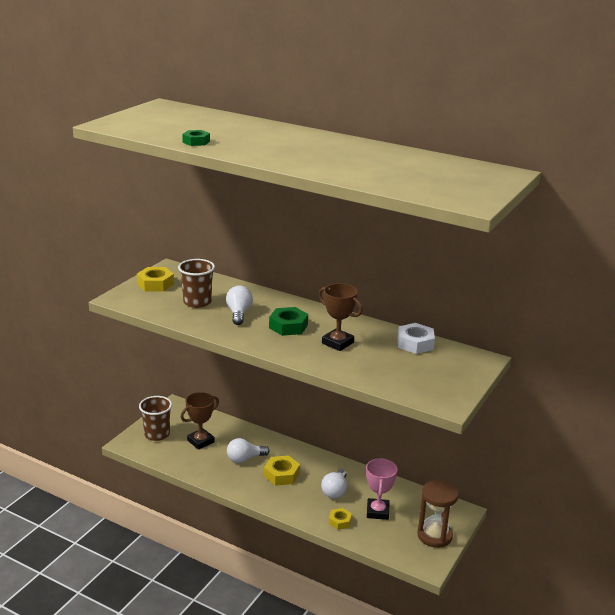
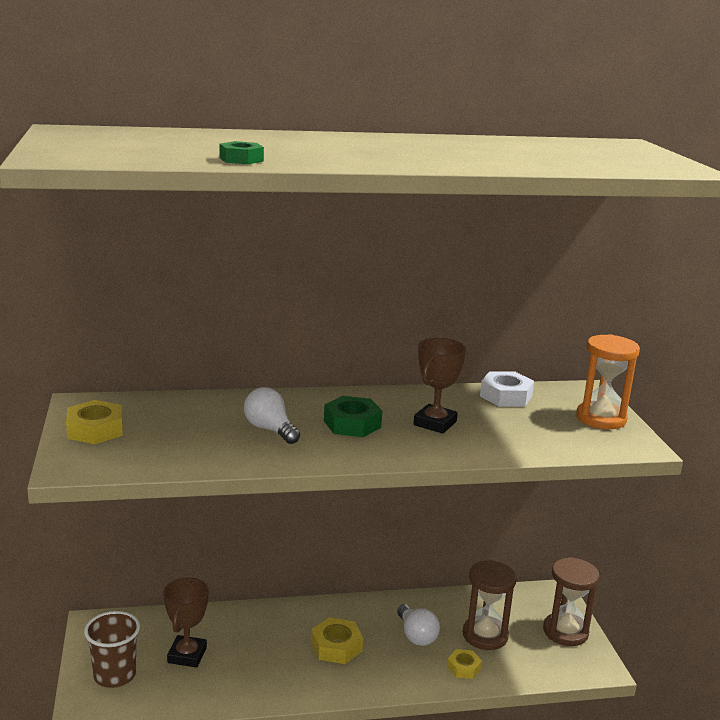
camera: 40 degrees left, 5 degrees down
brown cup [178,259,215,308] -> none
white light bulb [227,438,269,463] -> none
brown trophy [318,283,363,351] -> brown trophy turned 60 degrees counterclockwise [414,338,466,434]
pink trophy [366,458,398,520] -> brown hourglass [463,560,517,650]
none -> orange hourglass [576,334,640,429]

